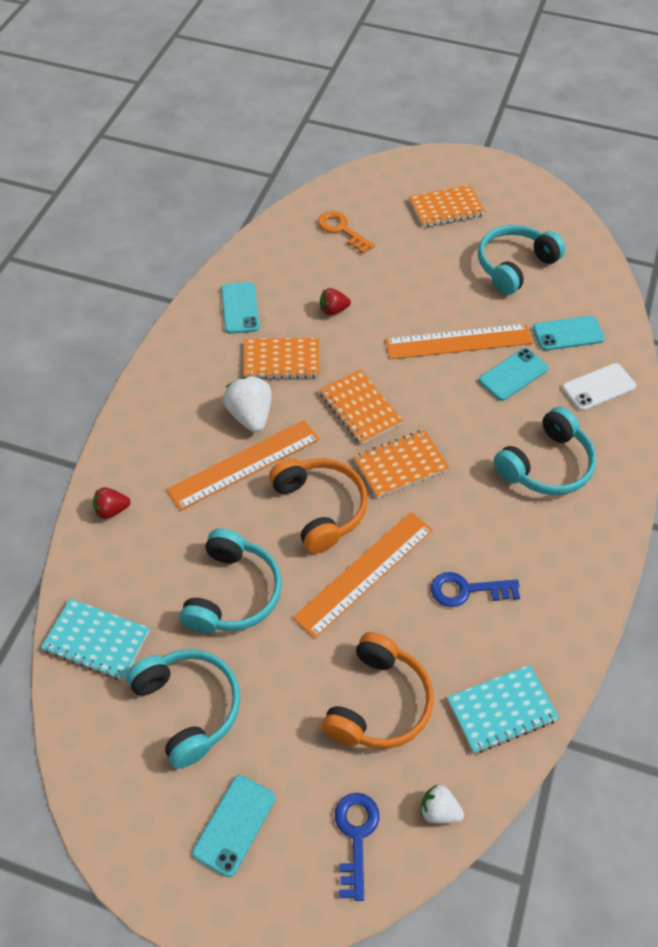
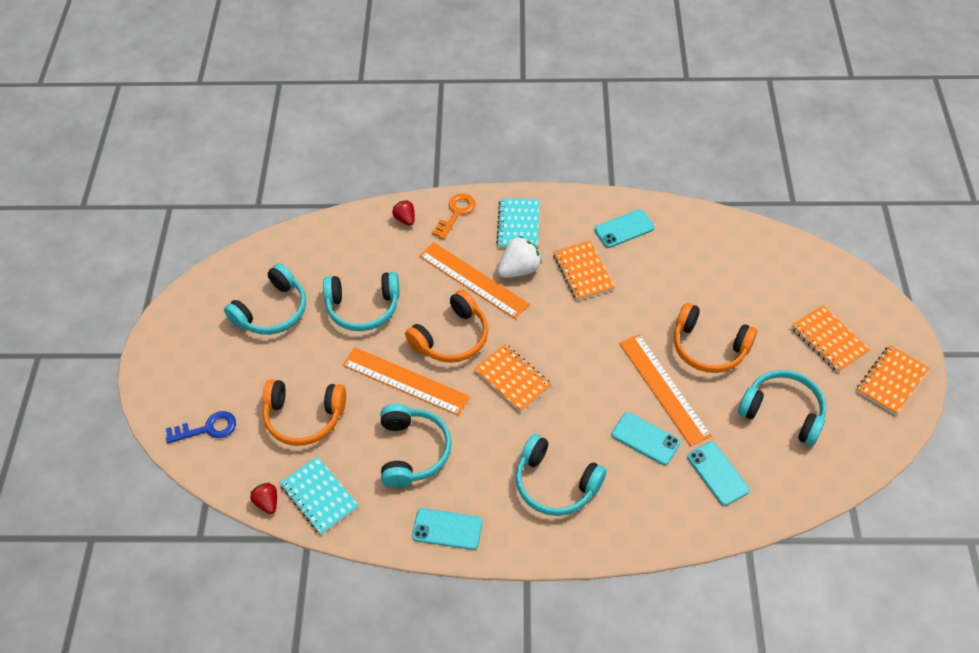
camera: 75 degrees right, 0 degrees up
turquoise notebook [41,598,150,680] -> turquoise notebook moved to [496,198,539,248]
turquoise phone [192,775,275,877] -> turquoise phone moved to [412,508,482,550]
orange key [318,211,375,254] -> orange key moved to [432,193,476,239]
orange notebook [319,370,403,445] -> orange notebook moved to [856,345,929,415]
red strawberry [320,288,351,315] -> red strawberry moved to [250,482,277,514]
white strawberry [421,785,464,824] -> none
blue key [431,572,520,607] -> turquoise headphones [380,404,452,488]
white phone [562,363,636,411] -> none
none -> orange headphones [674,303,757,373]

